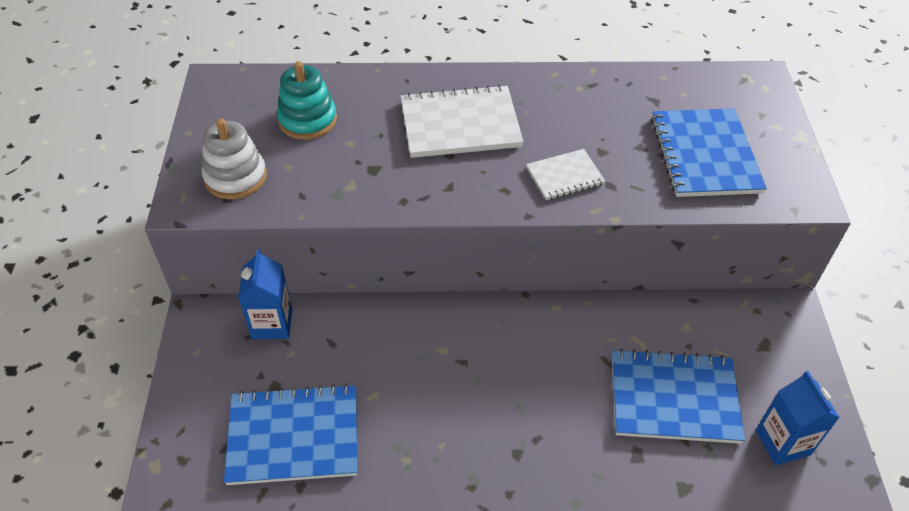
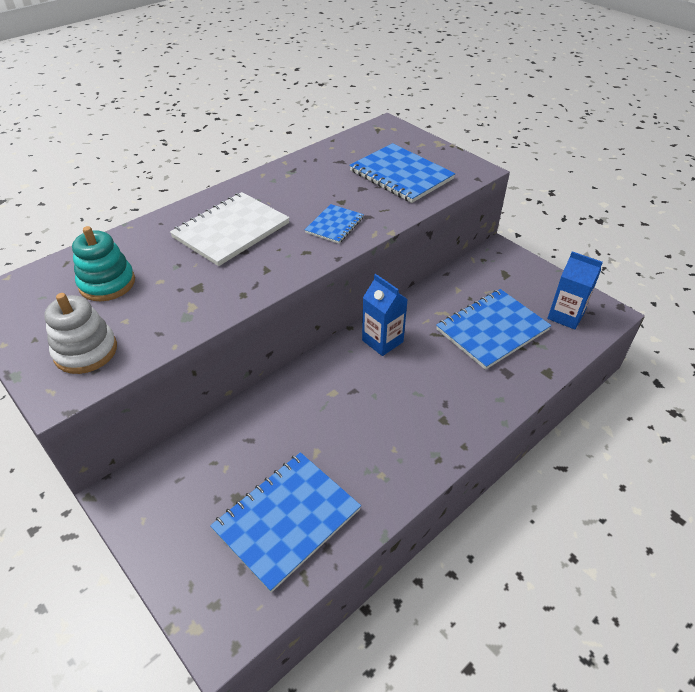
camera: 40 degrees left, 5 degrees down
blue carton [238,249,292,339] -> blue carton moved to [362,274,408,356]
white notebook [526,149,606,200] -> blue notebook [305,204,364,244]

